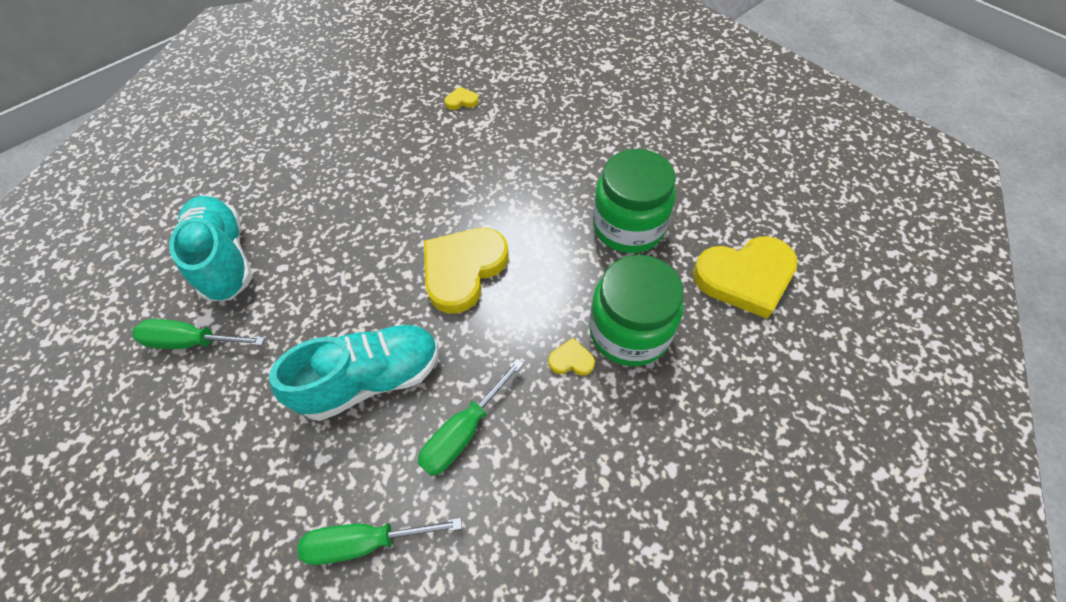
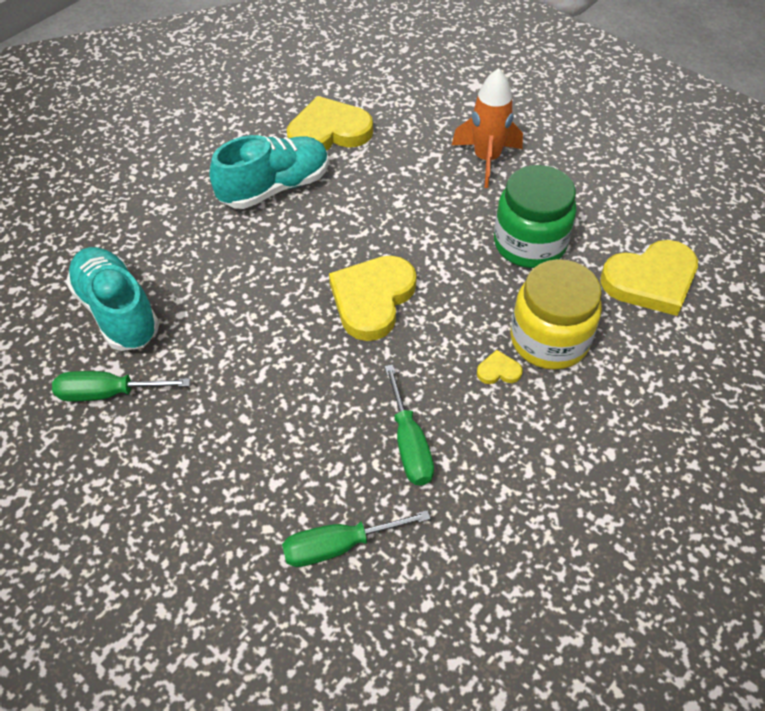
camera: 10 degrees left, 5 degrees down
turquoise shoe [269,324,439,421] -> turquoise shoe moved to [209,135,329,209]
green screwdriver [418,359,524,476] -> green screwdriver turned 45 degrees counterclockwise [385,365,434,485]
yellow heart [445,86,479,110] -> yellow heart [287,96,373,150], size x2.39
green jar [590,255,684,366] -> yellow jar [510,259,602,370]
none -> orange rocket [452,68,523,188]

